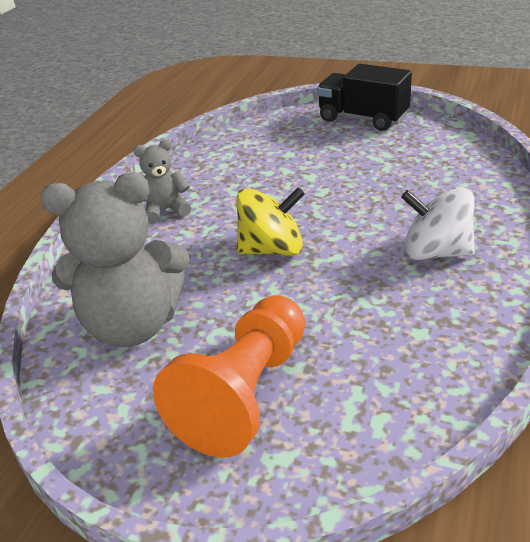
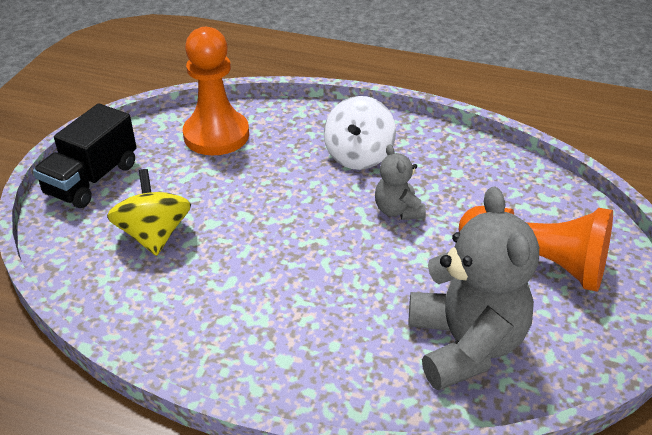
camera: 95 degrees left, 5 degrees up
grey teddy bear [133,139,191,224] -> grey teddy bear moved to [375,144,426,220]
yellow spinning top [236,187,305,256] -> yellow spinning top moved to [107,169,191,256]
none -> orange pawn [183,27,249,155]

